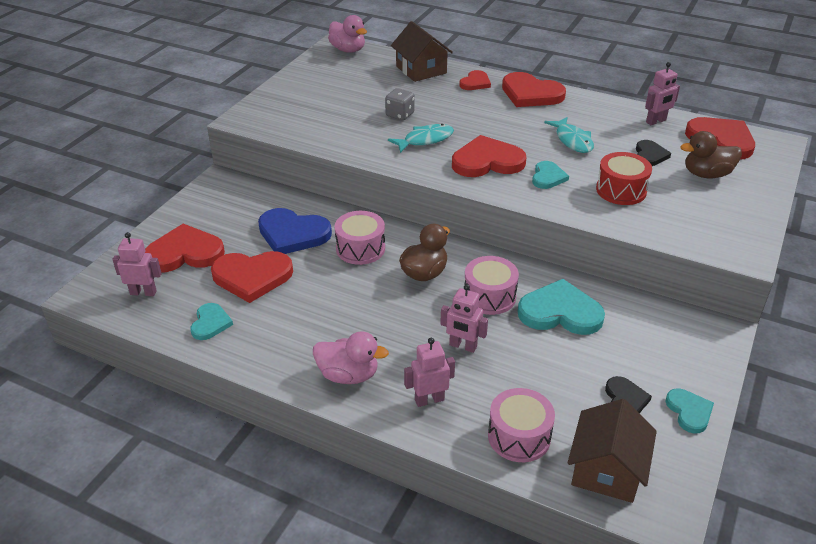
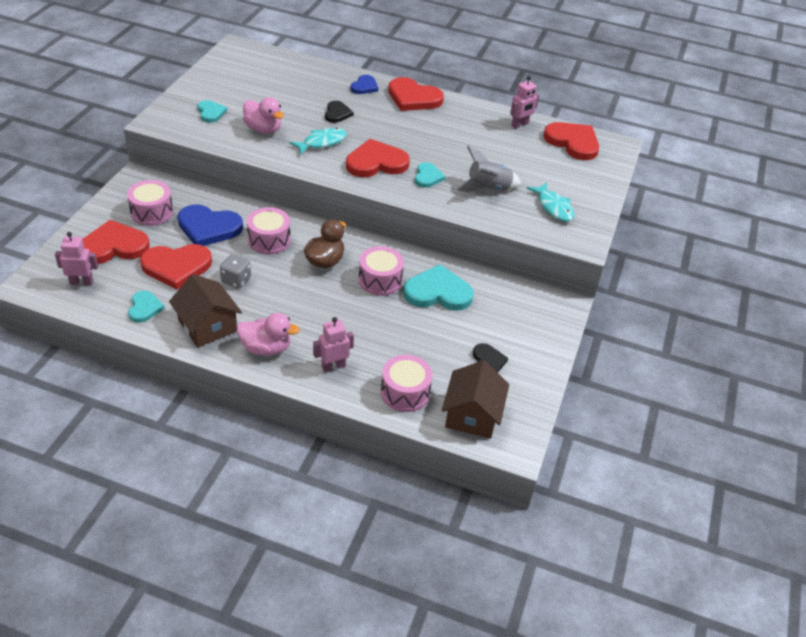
camera: 10 degrees left, 5 degrees up
pink duck [328,15,367,53] -> pink duck moved to [243,97,284,134]
grey dice [385,88,415,120] -> grey dice moved to [220,254,251,288]
brown house [391,21,453,82] -> brown house moved to [169,274,242,347]
pink robot [440,284,488,353] -> none
red heart [459,70,491,90] -> blue heart [350,75,378,94]
turquoise fish [544,117,594,153] -> turquoise fish moved to [526,182,574,222]
red drum [596,152,652,205] -> grey rocket [457,146,521,192]
black heart [636,140,671,166] -> black heart moved to [325,101,353,123]
turquoise heart [665,388,714,434] -> turquoise heart moved to [198,100,227,123]
brown duck [680,131,742,178] -> none
none -> pink drum [127,180,173,226]

